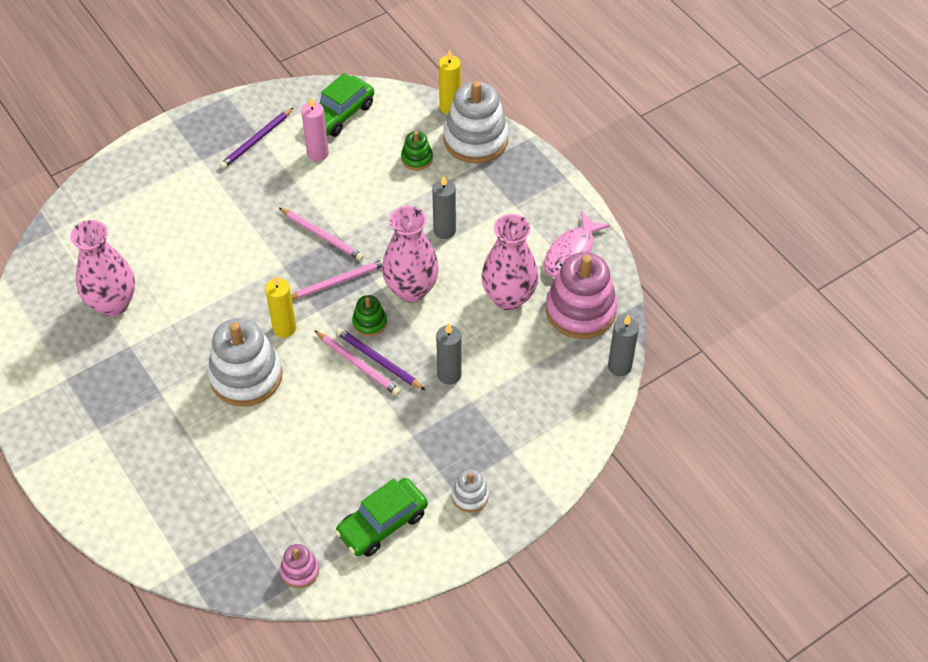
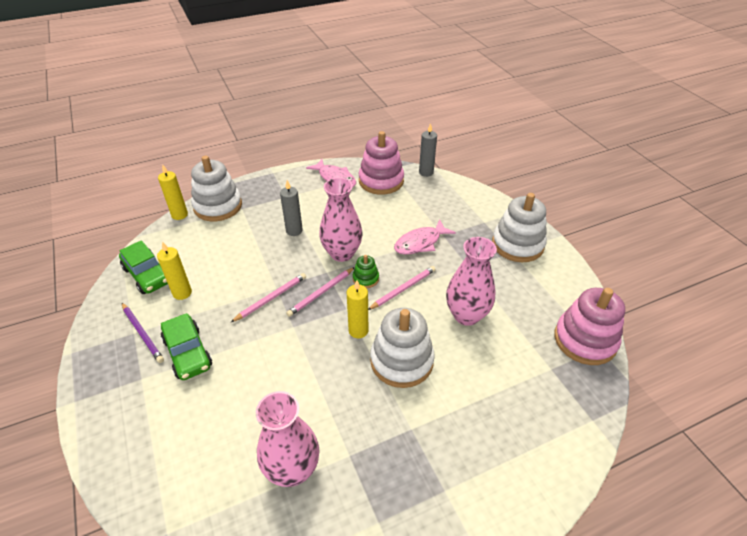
camera: 80 degrees left, 10 degrees down
pink stacking toy [280,544,319,588] -> pink stacking toy [554,288,625,365], size x2.07
pink pencil [291,259,383,299] -> pink pencil turned 120 degrees counterclockwise [286,267,355,317]
pink candle [301,97,329,161] -> yellow candle [157,241,192,300]
green car [335,478,428,557] -> green car moved to [161,313,212,380]
purple pencil [336,328,426,391] -> none
green stacking toy [401,131,433,170] -> none
grey candle [436,323,462,385] -> pink fish [394,220,456,255]
white stacking toy [452,469,489,512] -> white stacking toy [492,193,547,262], size x2.07
pink vase [481,214,538,311] -> pink vase moved to [446,237,497,326]

